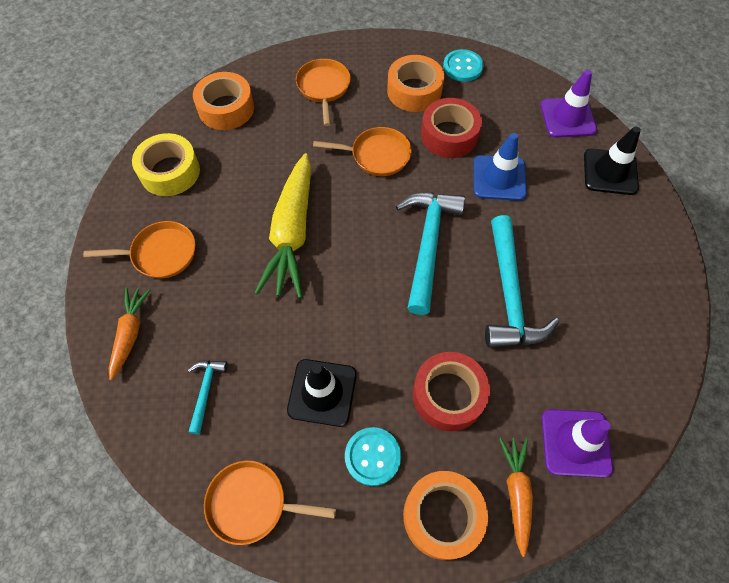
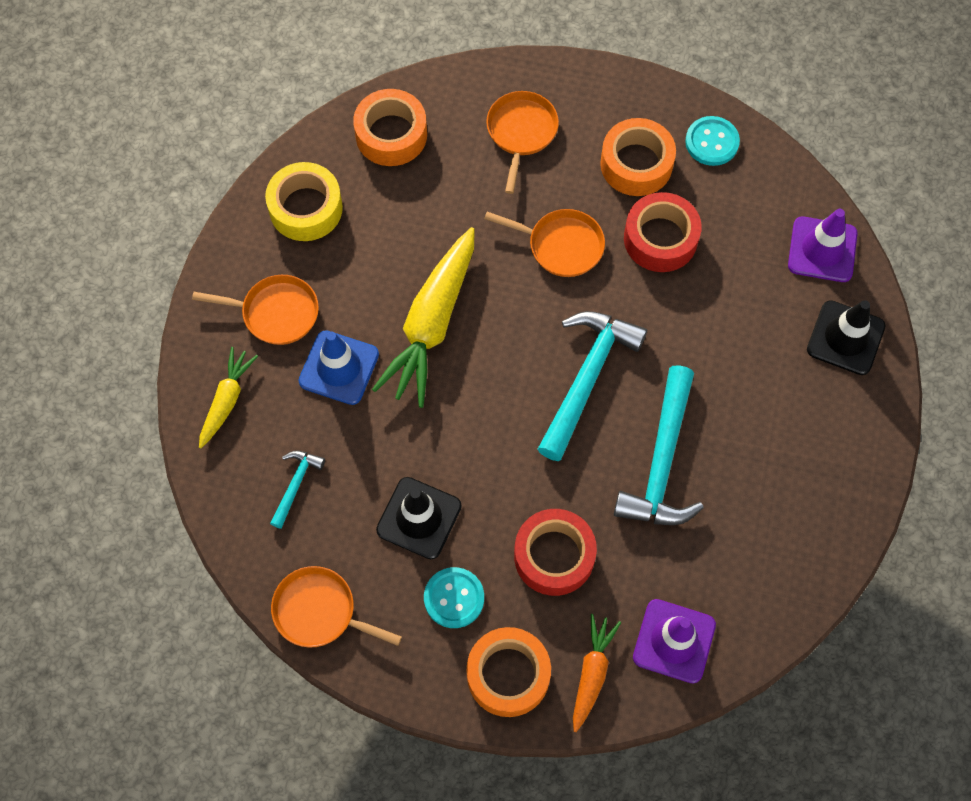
camera: 15 degrees right, 5 degrees up
orange carrot [109,287,150,381] -> yellow carrot [199,347,258,448]
blue traffic cone [474,133,527,201] -> blue traffic cone moved to [298,330,379,405]

